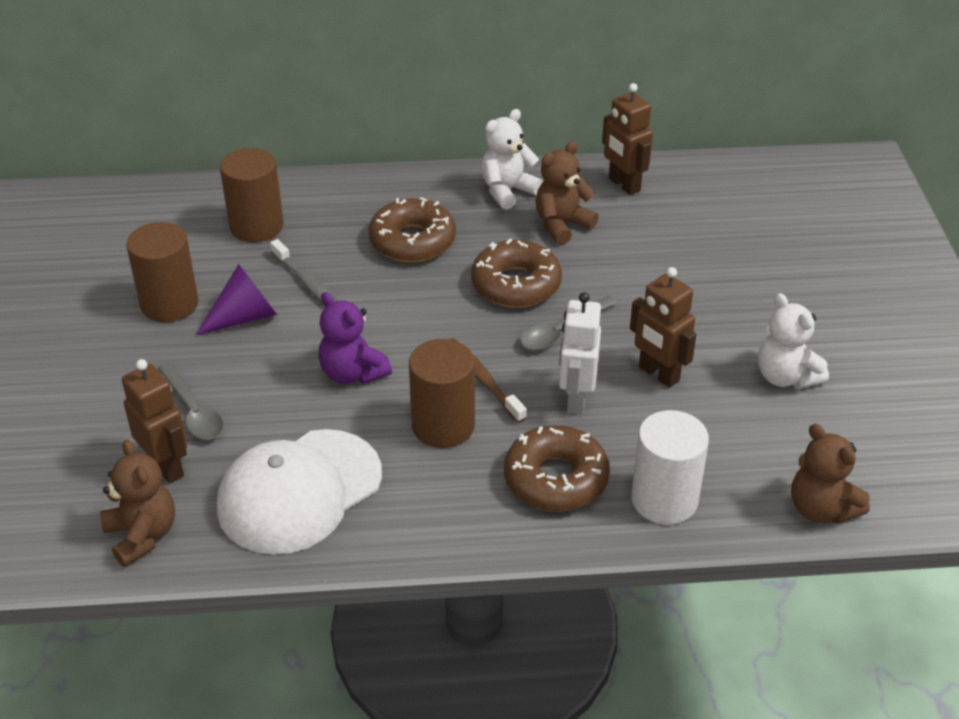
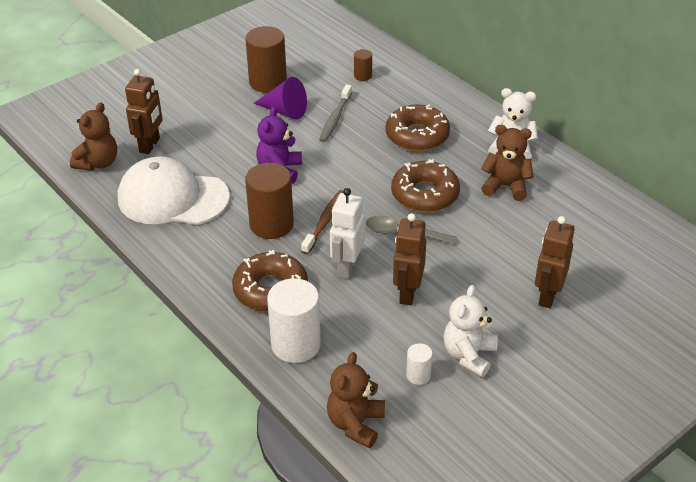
camera: 55 degrees right, 0 degrees up
grey spoon [158,362,224,440] -> none
brown cylinder [220,148,284,242] -> brown cylinder [354,49,372,81], size x0.48
white robot [559,292,601,415] -> white robot turned 45 degrees counterclockwise [330,188,365,279]
brown robot [602,83,653,195] -> brown robot moved to [535,216,575,308]
none -> white cylinder [406,343,433,385]

